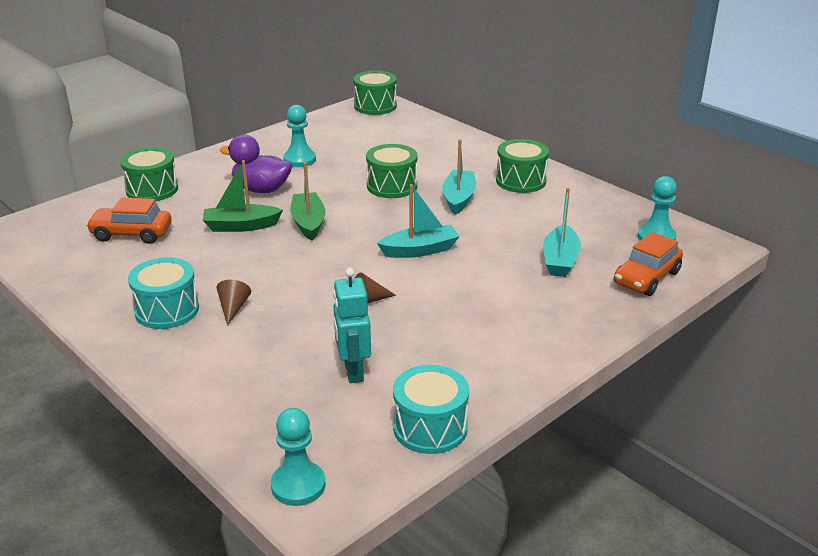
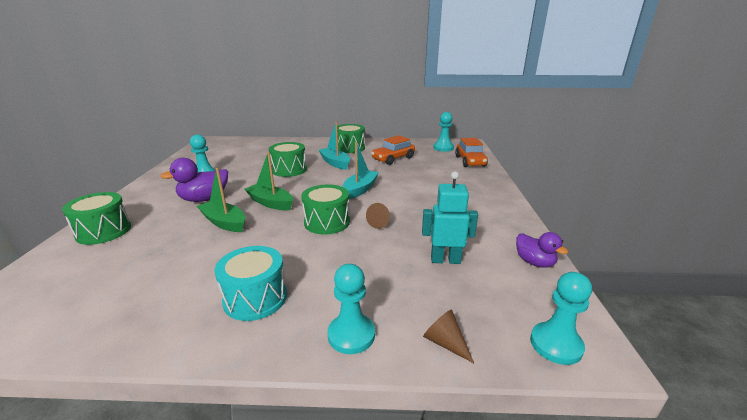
camera: 45 degrees left, 5 degrees down
orange car [86,197,172,244] -> orange car moved to [371,135,415,165]
green boat [203,160,283,232] -> green boat turned 90 degrees clockwise [197,168,245,232]
brown cone [217,280,251,326] -> brown cone moved to [423,309,474,363]
turquoise robot [333,268,371,383] -> turquoise robot turned 150 degrees clockwise [422,172,478,264]
green drum [353,71,397,115] -> green drum moved to [301,185,350,235]
turquoise drum [393,365,469,454] -> purple duck [516,232,568,268]
turquoise boat [543,188,581,277] -> none
none -> turquoise pawn [328,264,375,354]

